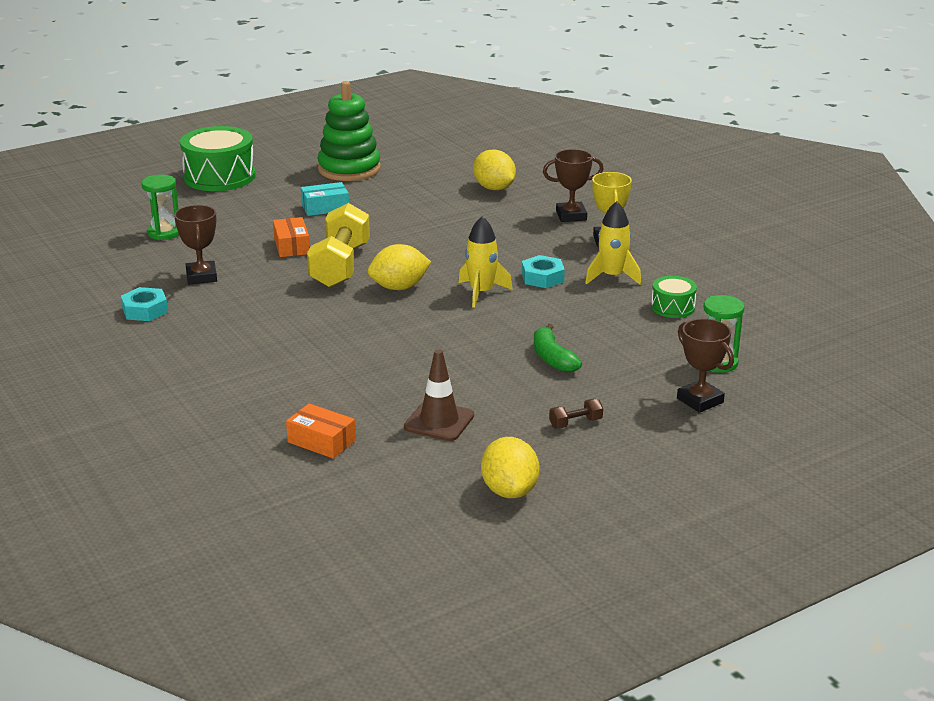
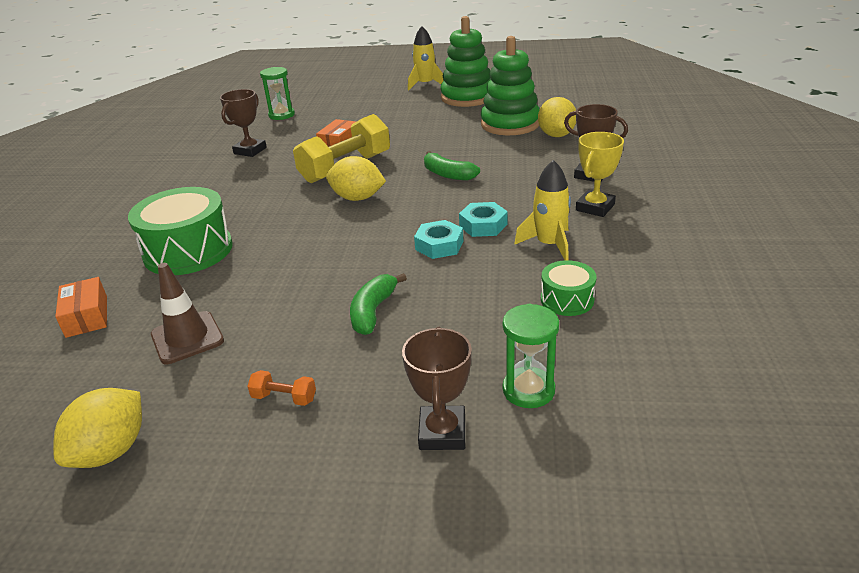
camera: 40 degrees right, 5 degrees up
turquoise nut [121,287,168,321] -> turquoise nut moved to [414,220,463,259]
green drum [180,126,255,191] -> green drum moved to [128,187,233,275]
turquoise box [301,182,349,216] -> none
yellow rocket [459,216,513,308] -> yellow rocket moved to [408,26,444,90]
brown dumbbell [549,399,603,429] -> orange dumbbell [247,370,316,406]
none -> green banana [424,151,480,180]
none -> green stacking toy [481,36,540,135]

